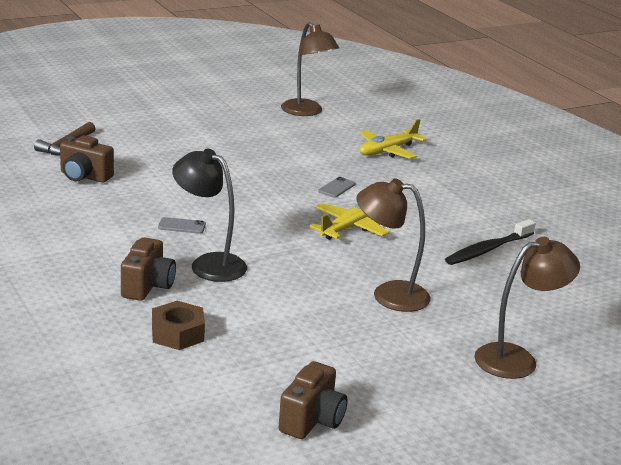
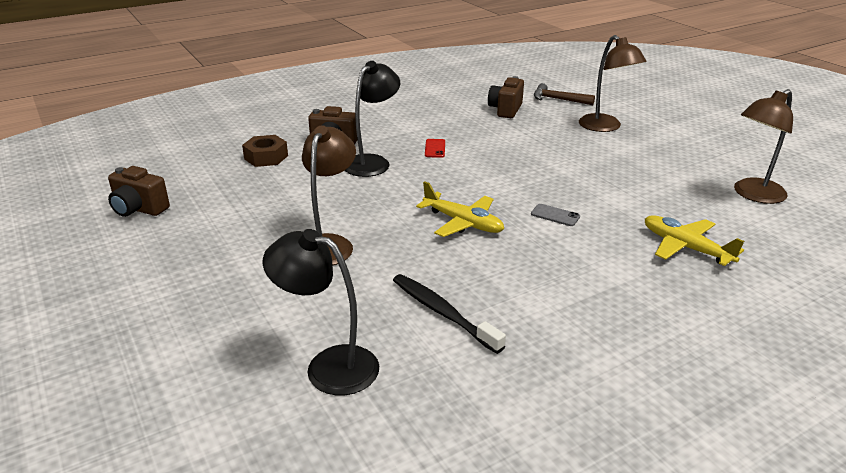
camera: 90 degrees right, 5 degrees up
grey phone [158,217,206,234] -> red phone [425,139,445,158]
brown lamp [474,237,580,379] -> brown lamp moved to [579,35,647,132]
none -> black lamp [262,229,379,395]

